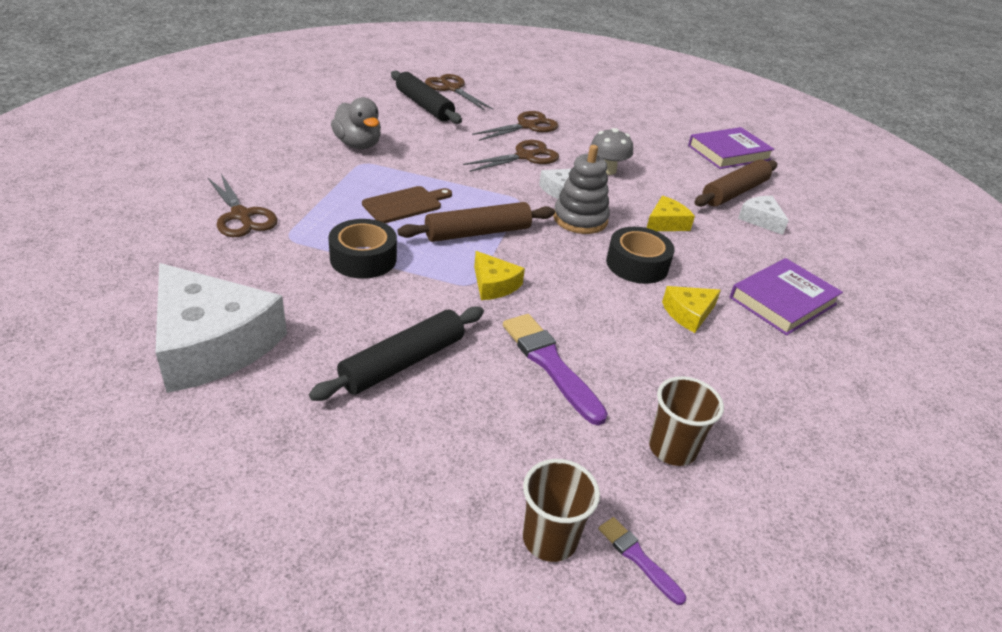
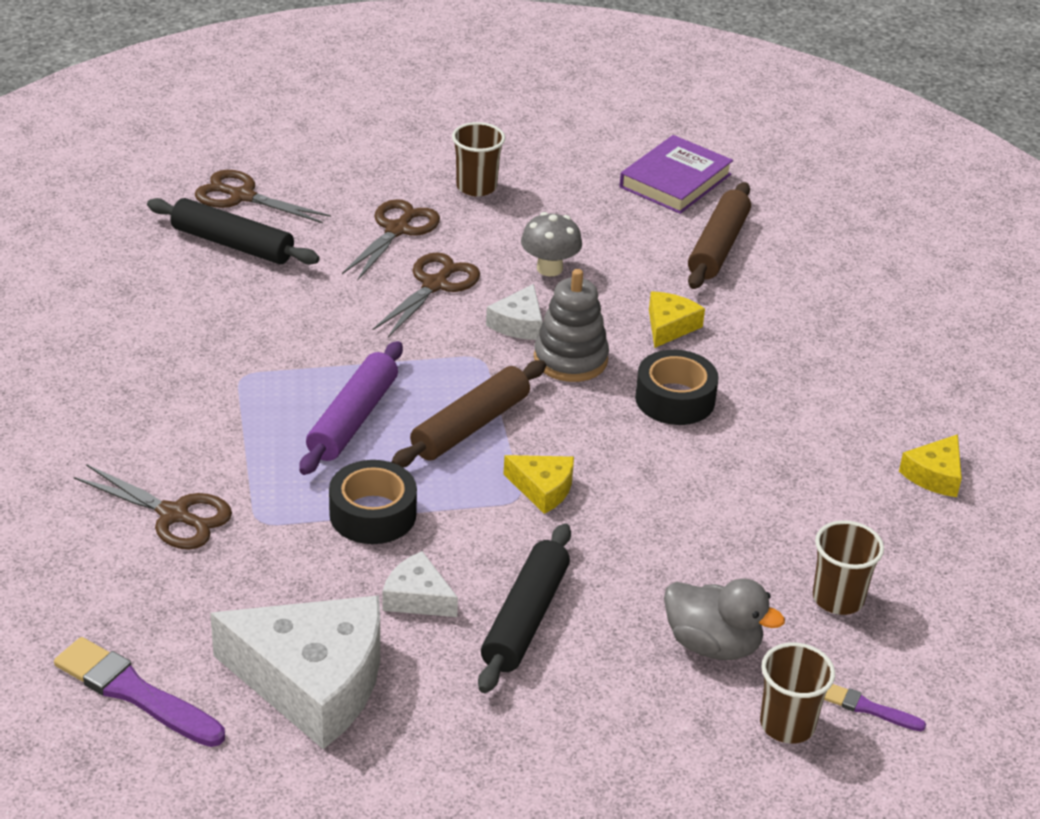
camera: 25 degrees left, 0 degrees up
grey duck [331,97,381,149] -> grey duck moved to [664,578,785,660]
brown cutting board [362,186,452,223] -> purple rolling pin [299,341,403,475]
purple brush [503,314,608,425] -> purple brush moved to [54,637,225,747]
yellow cheese [662,286,721,333] -> yellow cheese moved to [899,434,962,497]
purple book [729,258,843,335] -> none
white cheese [738,196,789,235] -> white cheese moved to [382,551,458,617]
none -> brown cup [452,122,505,196]

